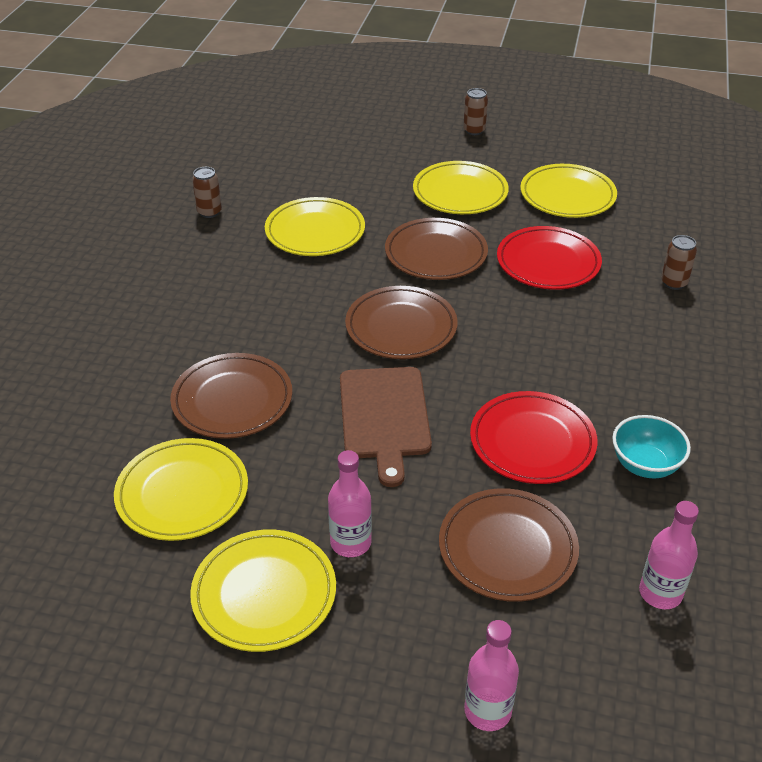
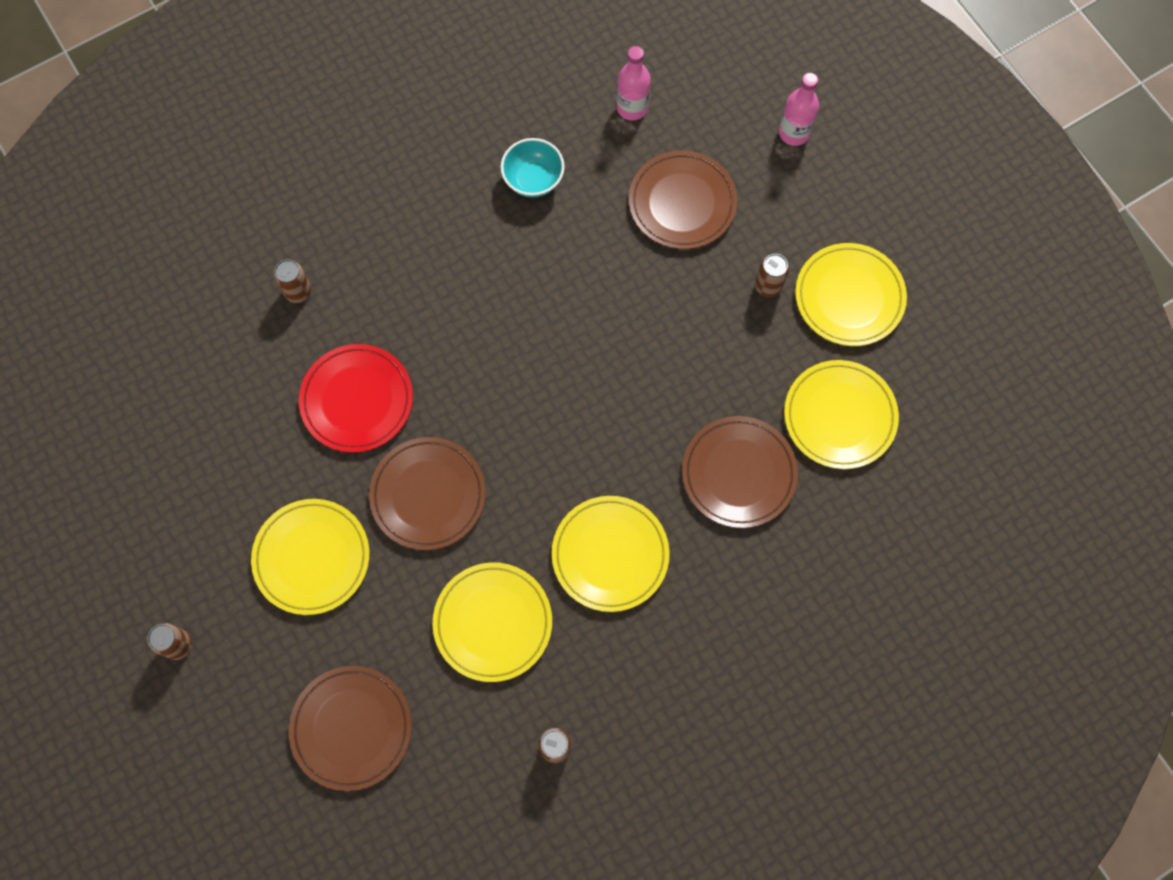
camera: 135 degrees left, 30 degrees up
pink bottle [328,450,372,557] -> brown can [755,254,789,298]
brown cutting board [340,367,432,487] -> none
brown plate [345,286,458,359] -> brown plate moved to [289,666,412,791]
red plate [470,391,598,484] -> none
yellow plate [520,164,617,218] -> yellow plate moved to [552,496,670,612]

